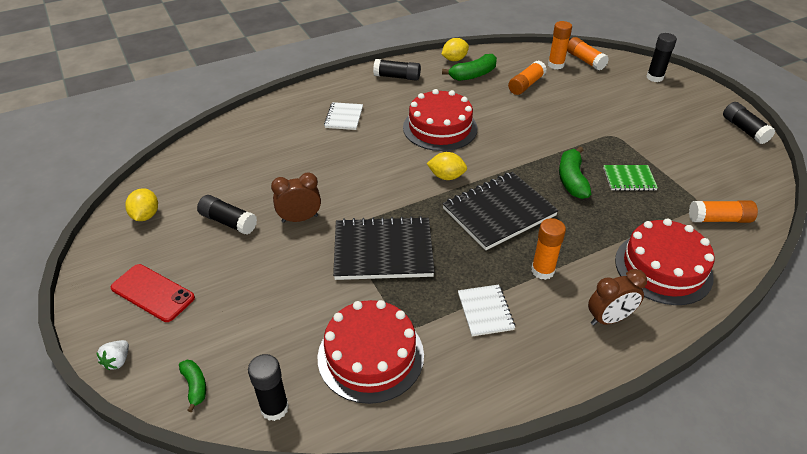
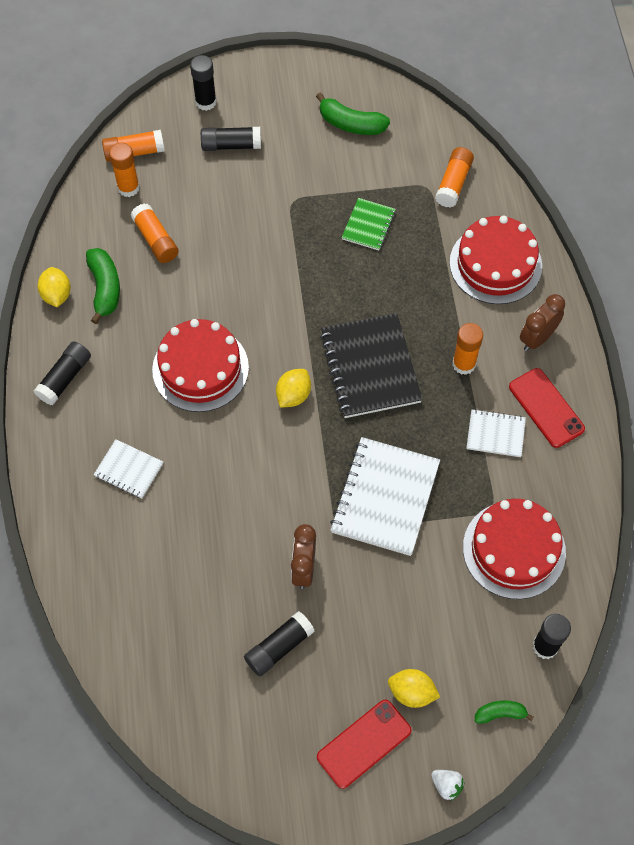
camera: 70 degrees left, 20 degrees up
yellow lemon [125,188,158,221] -> yellow lemon moved to [388,669,440,708]
black notebook [333,216,435,280] -> white notebook [330,437,440,556]
green banana [559,146,591,199] -> green banana moved to [316,93,390,135]
brown clock [588,269,647,325] -> brown clock turned 135 degrees counterclockwise [520,294,565,351]
black glue stick [723,102,775,144] -> black glue stick moved to [201,127,261,151]
none -> red phone [509,368,585,448]

